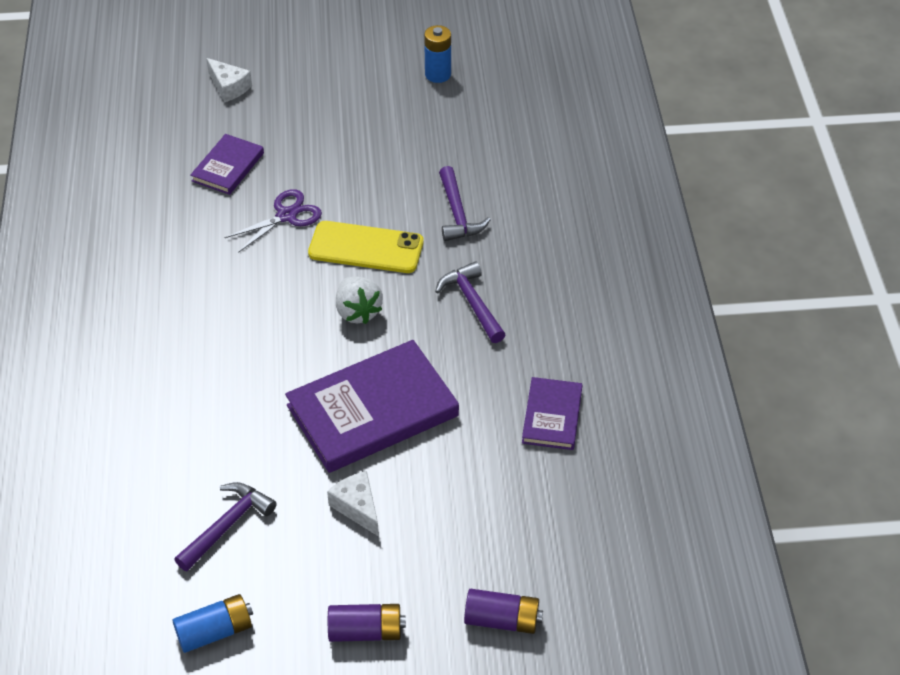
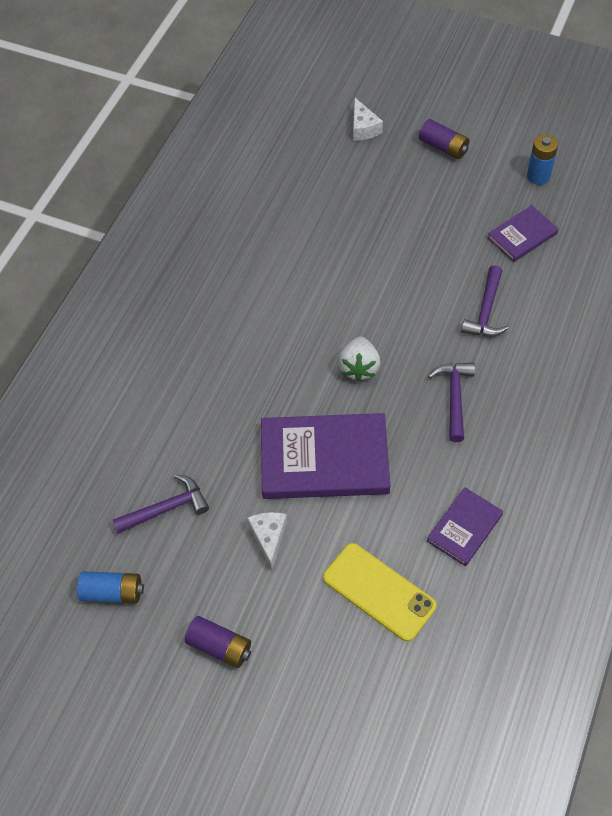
camera: 30 degrees right, 10 degrees up
purple book [190,134,264,195] -> purple book moved to [487,205,558,262]
purple scissors [224,189,322,253] -> none
yellow phone [308,221,424,273] -> yellow phone moved to [323,543,437,642]
purple battery [464,589,543,634] -> purple battery moved to [419,119,469,159]

